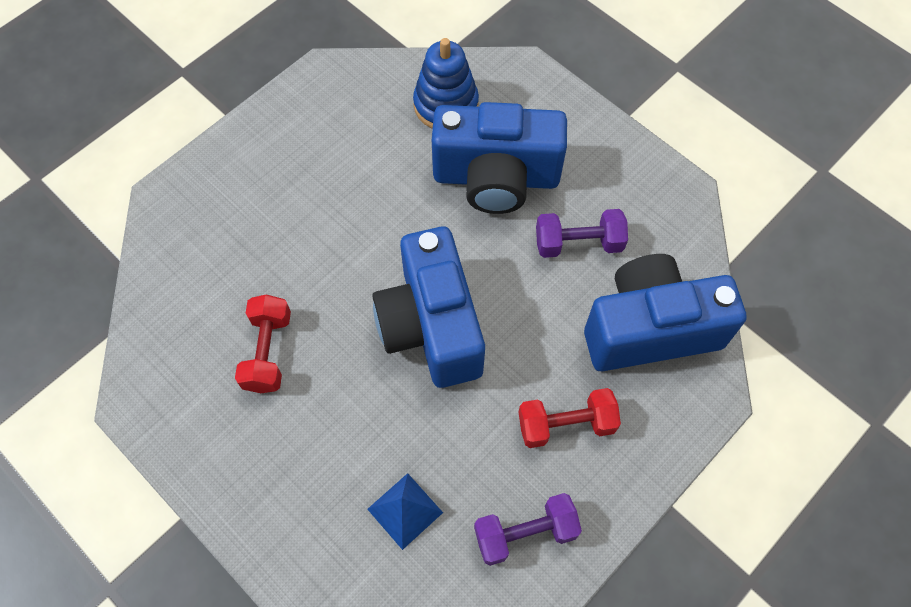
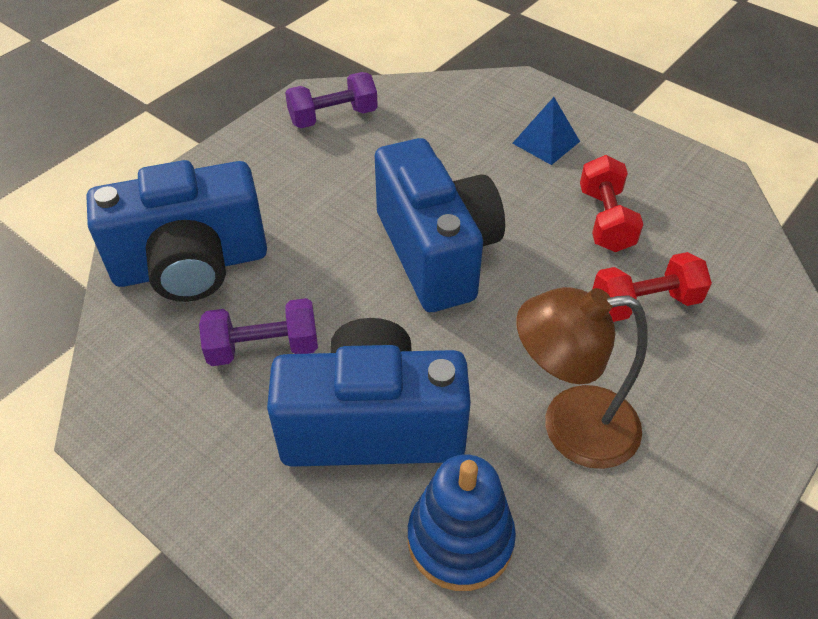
camera: 175 degrees right, 15 degrees down
blue pyramid [367,473,443,550] -> blue pyramid moved to [512,97,580,165]
red dumbbell [519,388,621,448] -> red dumbbell moved to [593,252,712,322]
none -> brown lamp [516,287,648,469]

